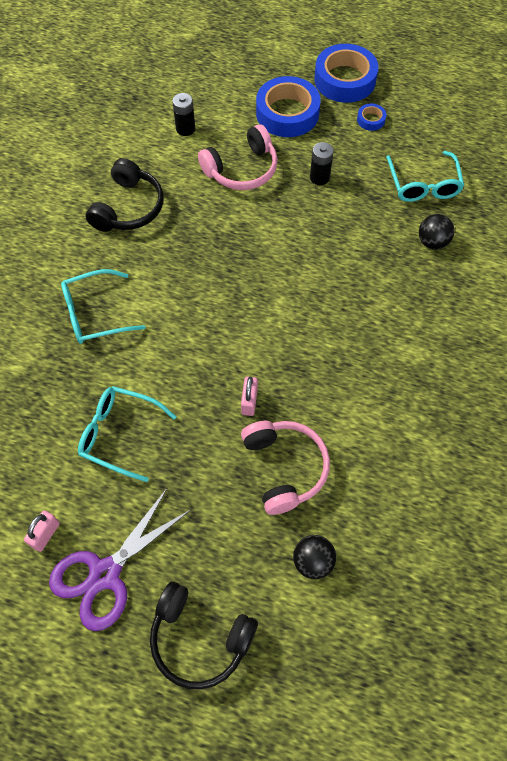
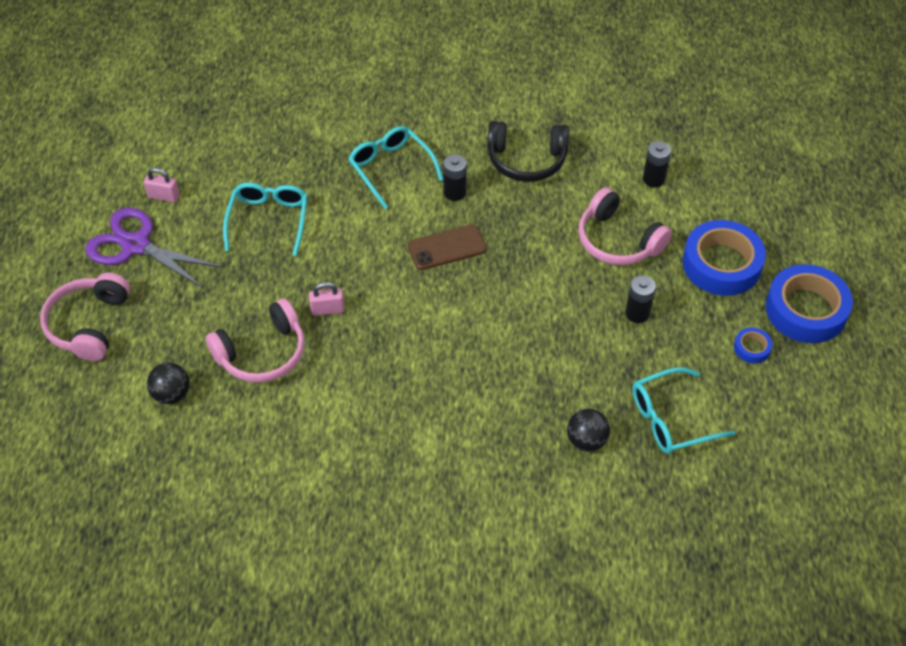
camera: 75 degrees right, 10 degrees down
black headphones [150,582,258,689] -> pink headphones [40,273,130,361]
none -> brown phone [408,224,487,270]
none -> black battery [443,154,467,201]

